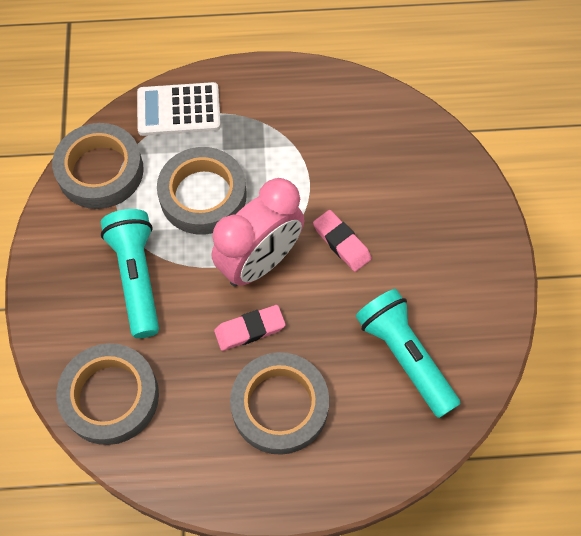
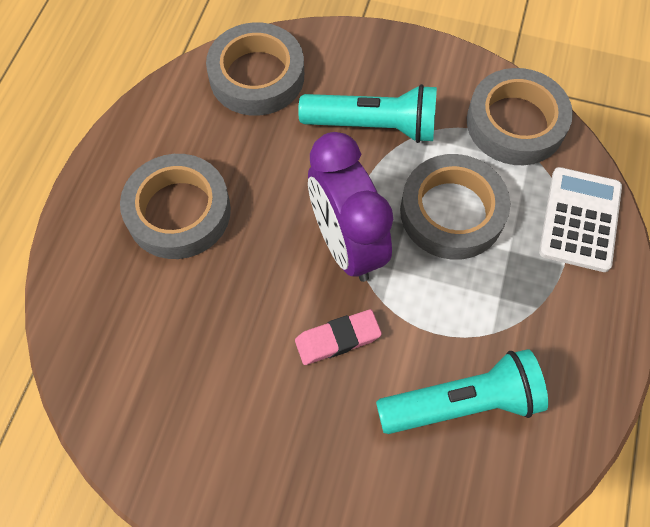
camera: 110 degrees right, 0 degrees up
pink clock [212,178,305,287] -> purple clock [308,132,393,282]
pink eraser [214,305,286,351] -> none
turquoise flashlight [356,289,460,418] -> turquoise flashlight moved to [376,349,548,434]

